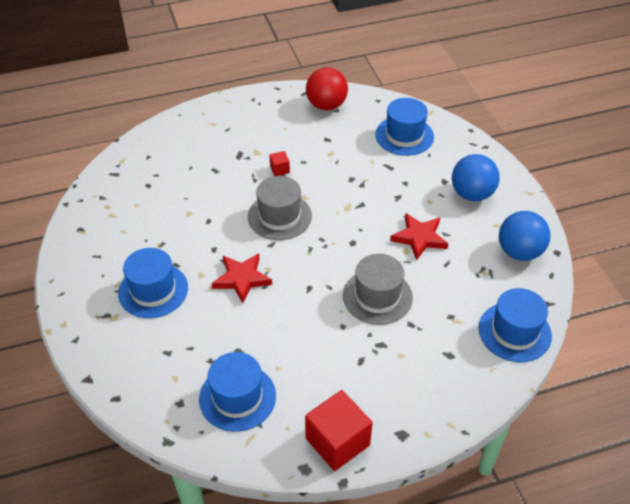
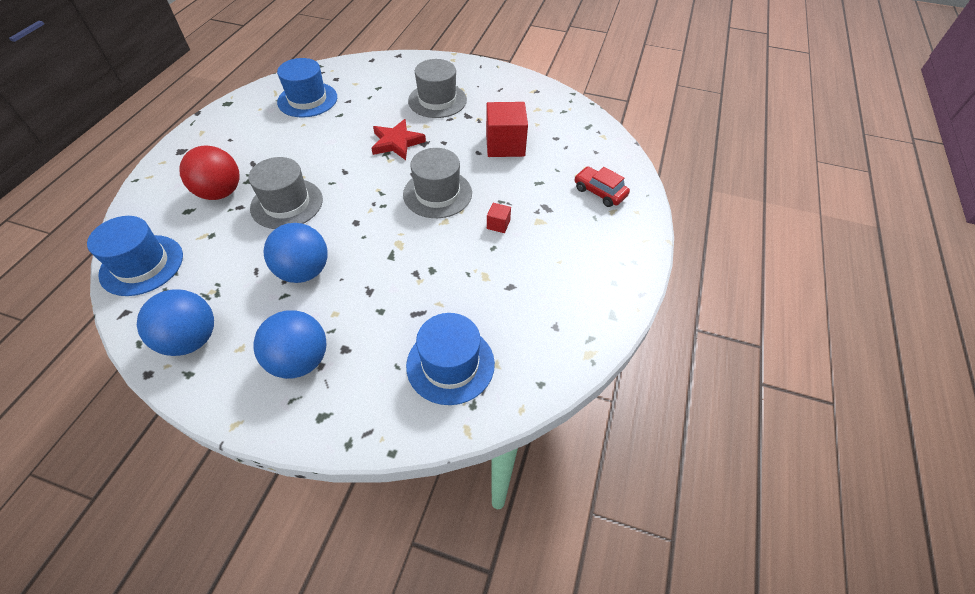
camera: 125 degrees right, 5 degrees up
blue hat [118,248,188,318] -> grey hat [408,59,467,118]
red cube [305,390,373,471] -> red cube moved to [486,102,528,157]
red ball [306,67,348,110] -> red ball moved to [179,145,240,200]
red star [390,213,448,261] -> blue ball [264,223,328,283]
none -> red car [574,166,630,207]

